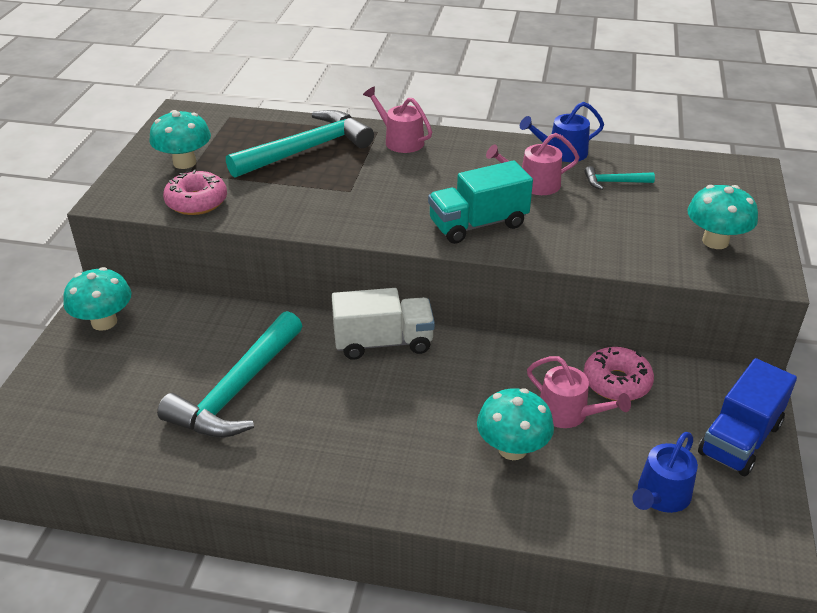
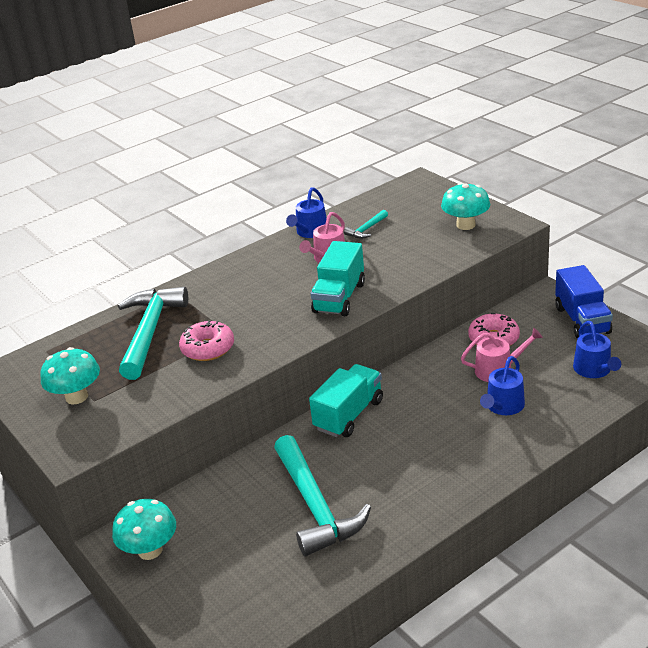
camera: 45 degrees left, 5 degrees down
pink donut [163,170,227,215] -> pink donut moved to [179,320,234,361]
white truck [331,288,435,360] -> turquoise truck [309,364,383,437]
pink watering can [363,86,432,153] -> none
turquoise mushroom [477,388,554,460] -> blue watering can [480,356,525,415]

